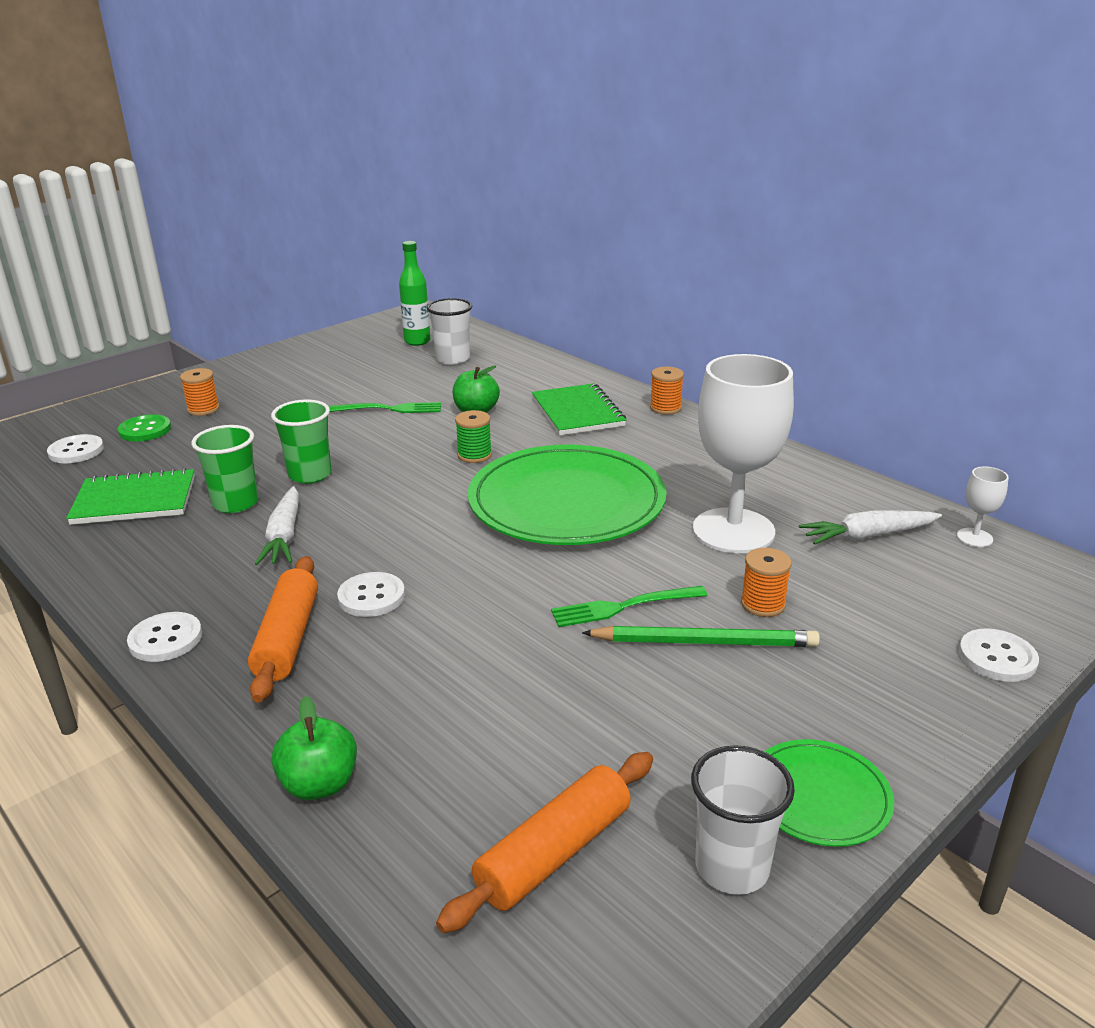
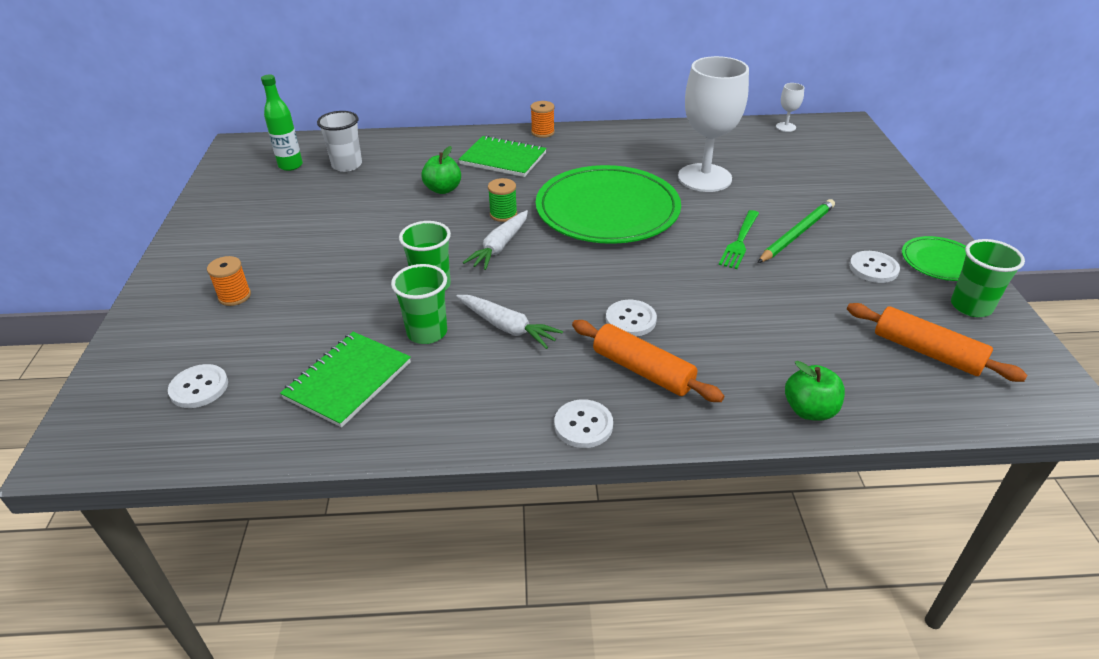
camera: 50 degrees left, 10 degrees up
green button [118,414,171,442] -> none
green fork [329,402,441,413] -> none
orange rolling pin [436,752,653,933] -> orange rolling pin turned 45 degrees counterclockwise [847,303,1027,382]
white cup [691,745,795,895] -> green cup [951,239,1025,317]
orange spool [741,548,792,617] -> none
white carrot [799,511,942,545] -> white carrot moved to [463,210,528,270]
white button [959,628,1039,682] -> white button moved to [849,251,900,283]

